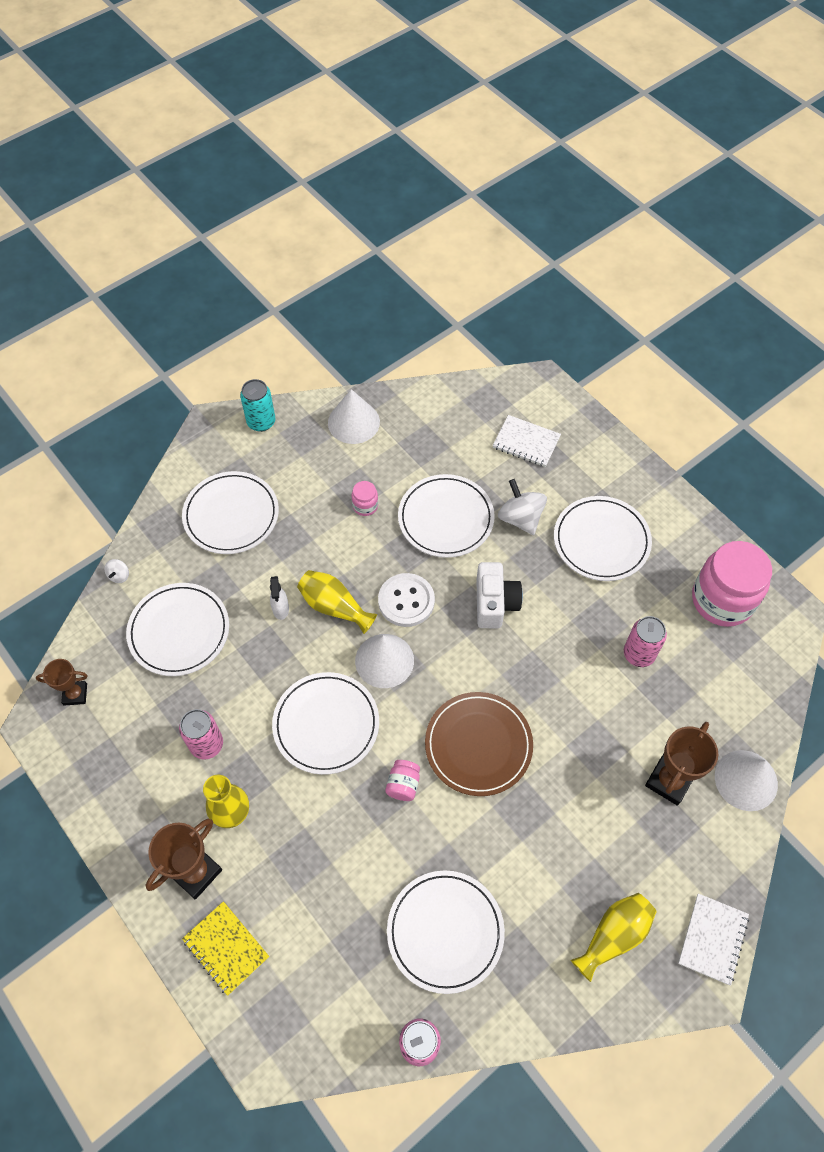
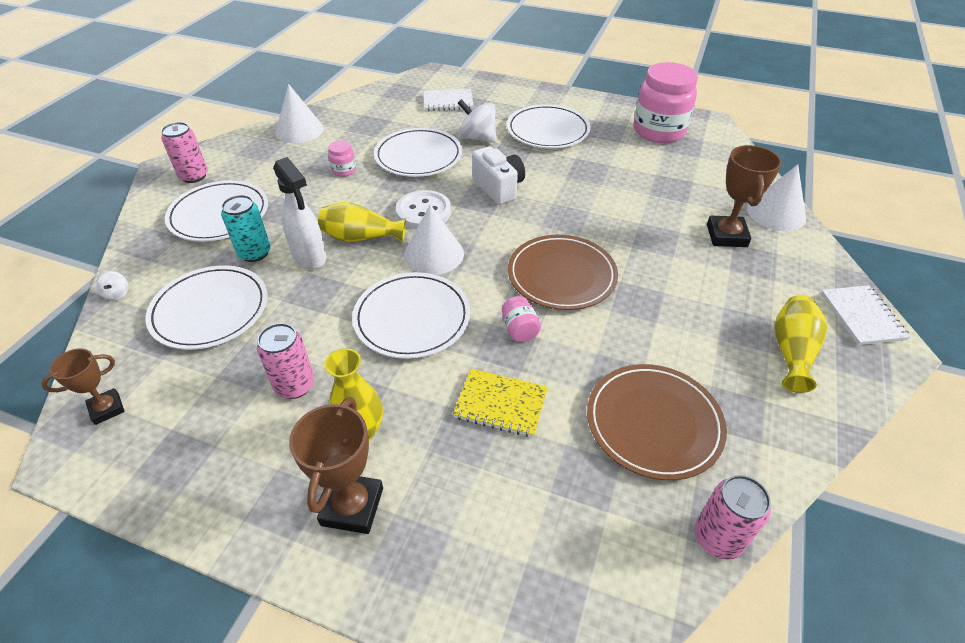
camera: 30 degrees left, 15 degrees down
yellow notebook [182,901,269,996] -> yellow notebook moved to [453,369,548,437]
turquoise can [240,379,275,432] -> turquoise can moved to [221,195,271,262]
white spray bottle [270,576,289,620] -> white spray bottle [273,157,326,269], size x1.76
white plate [387,870,505,994] -> brown plate [587,364,727,480]
pink can [624,616,667,667] -> pink can moved to [161,122,208,183]

